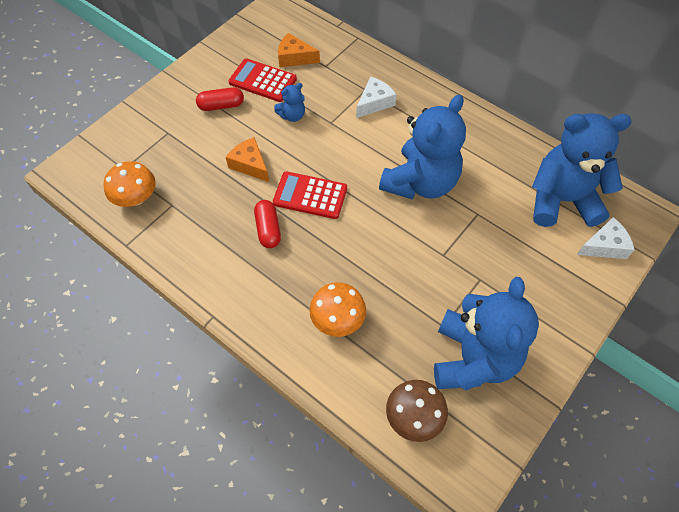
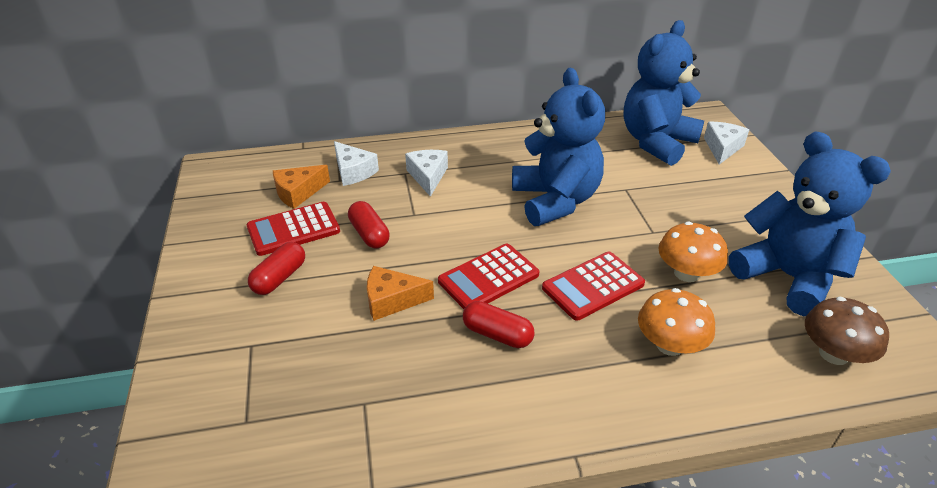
camera: 50 degrees left, 20 degrees down
orange mushroom [104,161,156,207] -> orange mushroom moved to [658,221,728,282]
blue teddy bear [274,83,305,122] -> red capsule [348,201,390,249]
none -> white cheese [334,141,379,186]
none -> red calculator [542,252,645,321]

